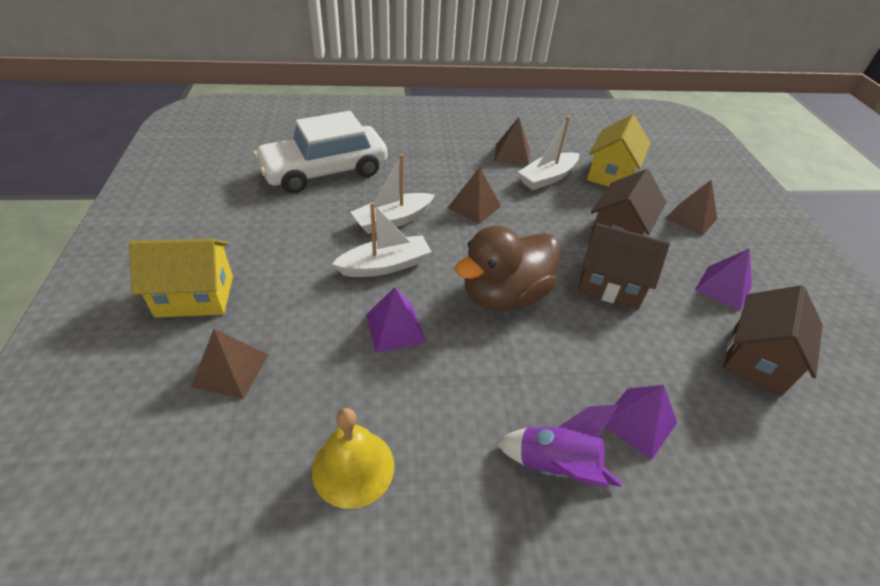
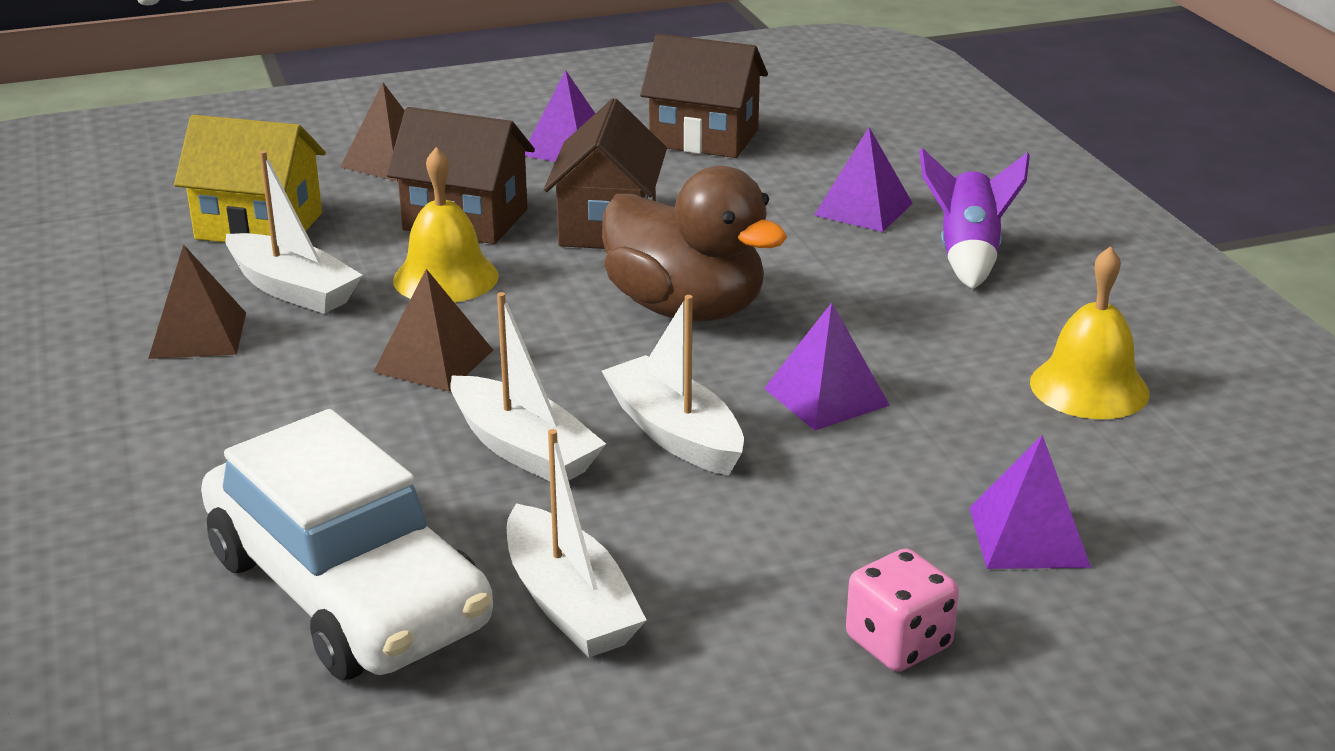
camera: 100 degrees left, 15 degrees down
yellow house [129,239,233,318] -> pink dice [846,548,959,672]
brown pyramid [191,329,269,399] -> purple pyramid [969,435,1091,569]
none -> yellow bell [393,147,499,303]
none -> white boat [507,429,647,658]

